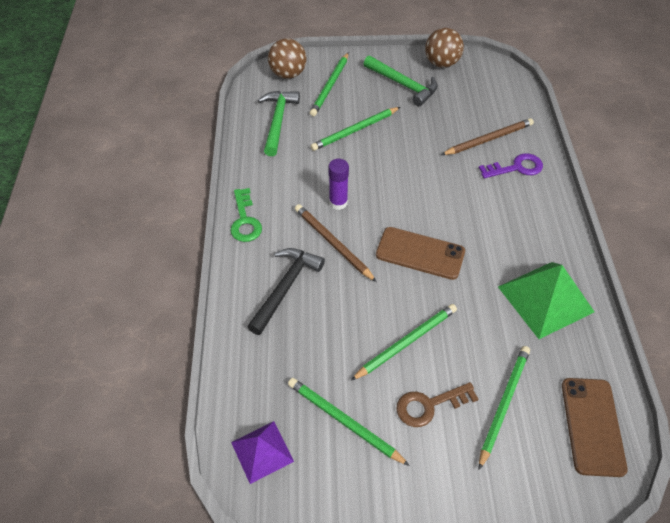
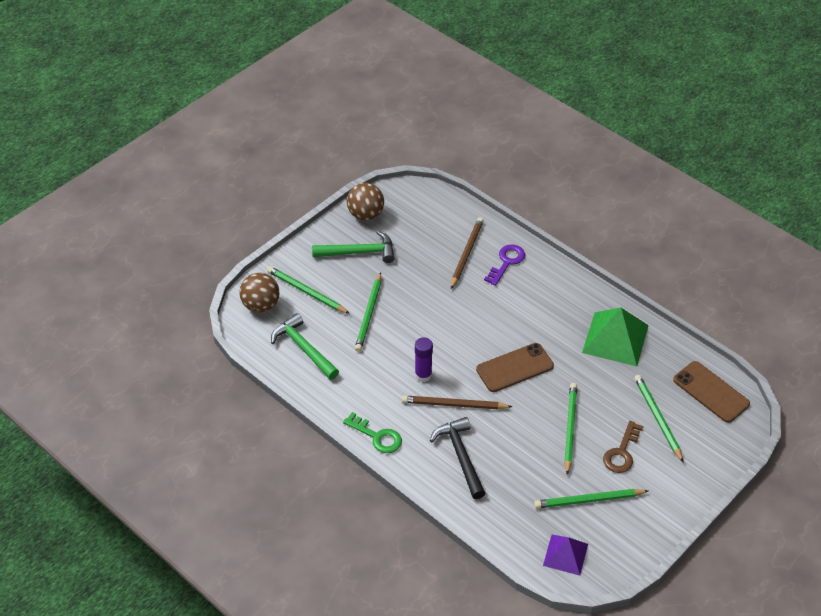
camera: 45 degrees left, 5 degrees down
green pencil [310,52,349,116] -> green pencil turned 150 degrees clockwise [267,266,350,314]

